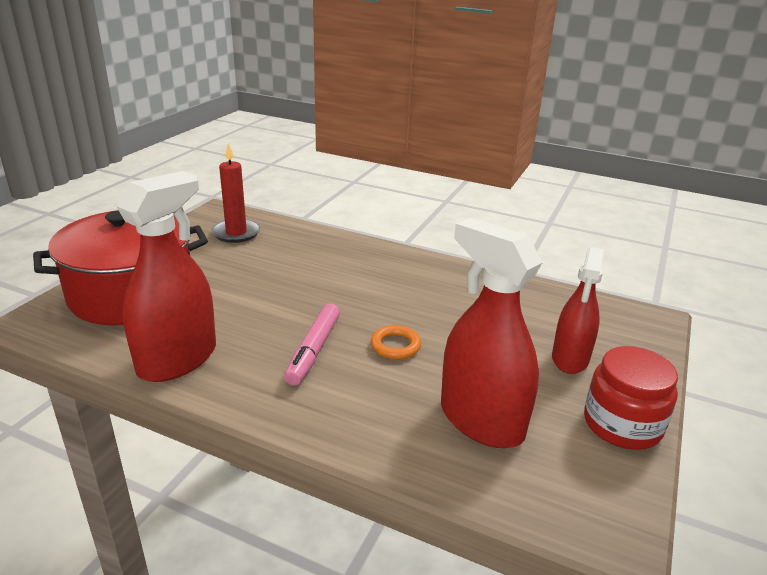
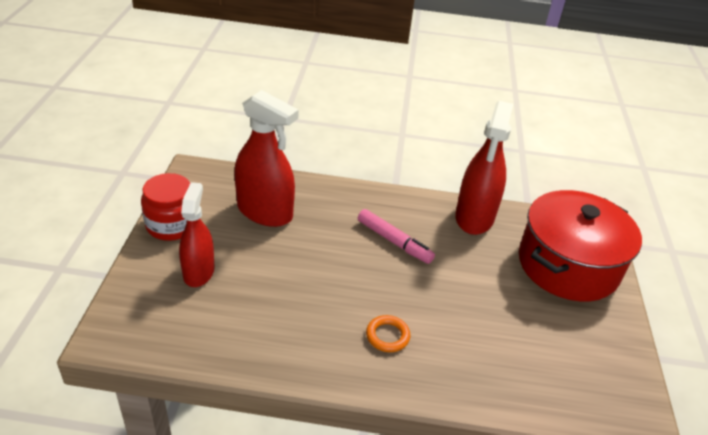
camera: 160 degrees right, 10 degrees up
red candle [211,143,260,243] -> none
pink marker [284,303,340,386] -> pink marker turned 135 degrees clockwise [358,209,435,264]
orange ring [371,325,421,359] -> orange ring moved to [366,315,410,352]

